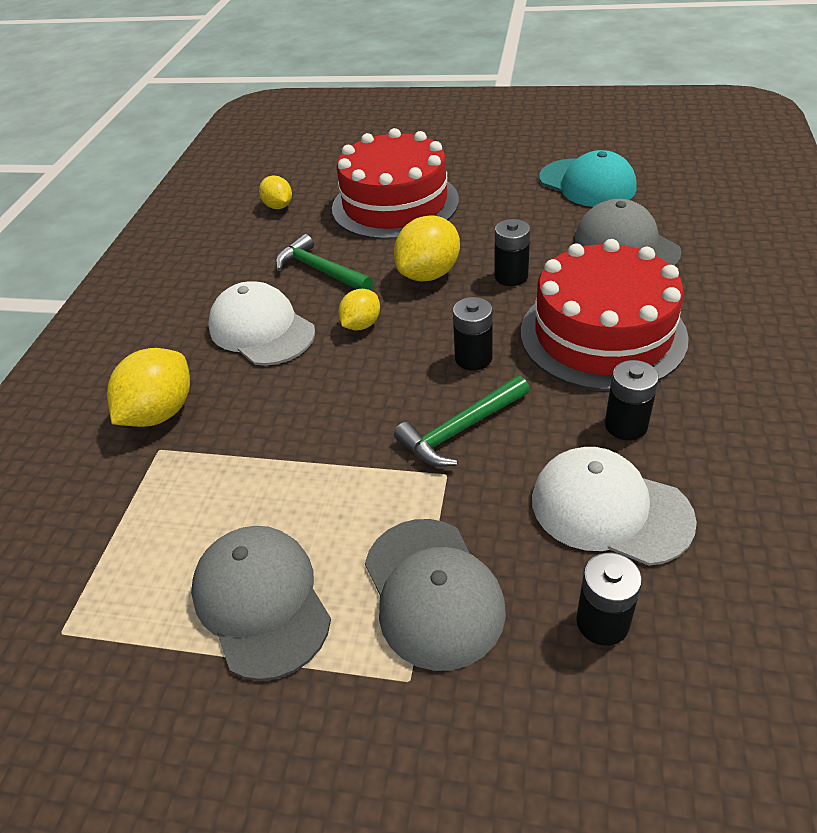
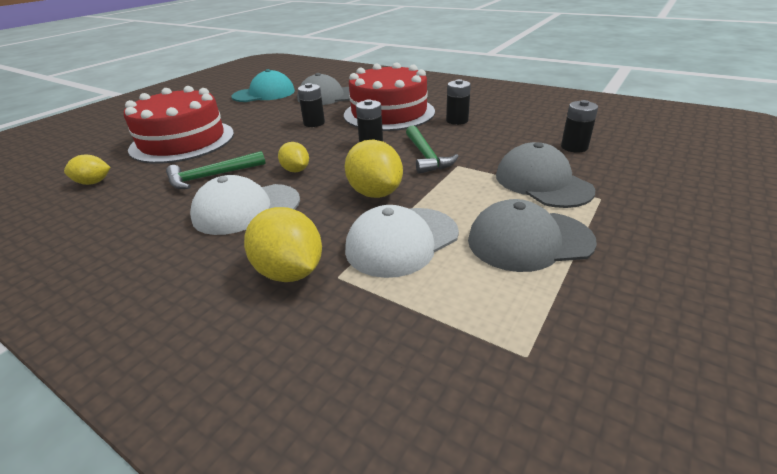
camera: 70 degrees left, 10 degrees down
grey cap [365,519,506,671] -> grey cap turned 120 degrees counterclockwise [496,142,595,208]
yellow lemon [394,215,460,282] -> yellow lemon moved to [345,140,403,198]
white cap [532,447,697,566] -> white cap moved to [345,205,459,278]

